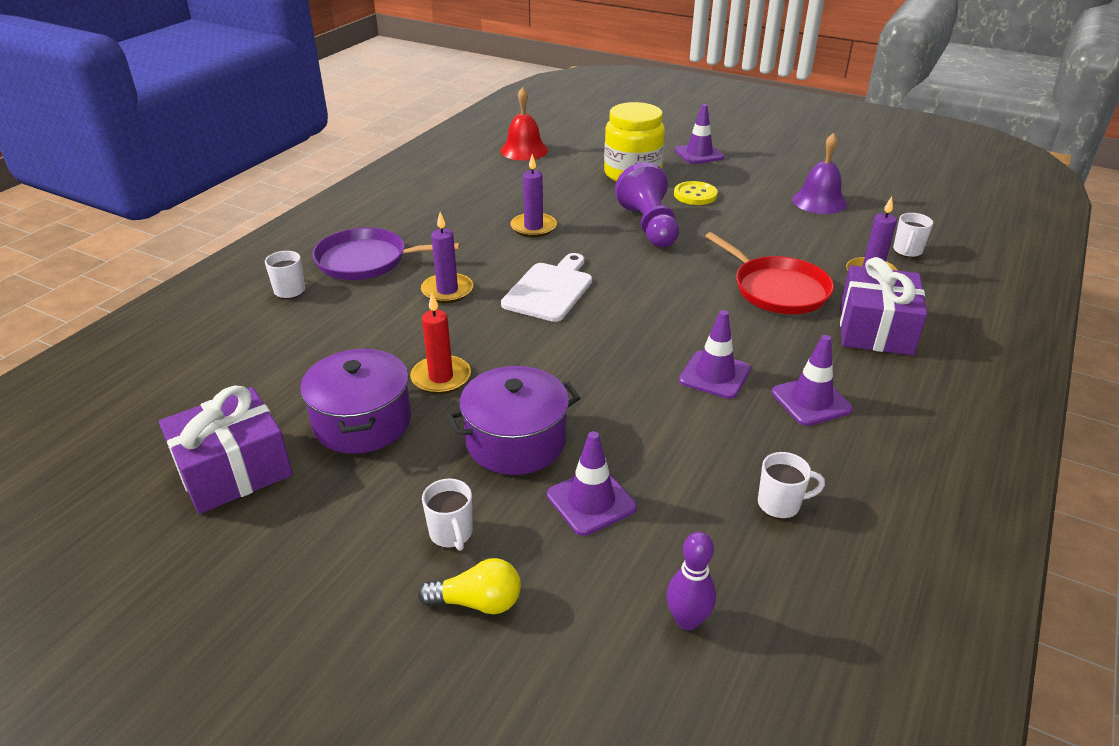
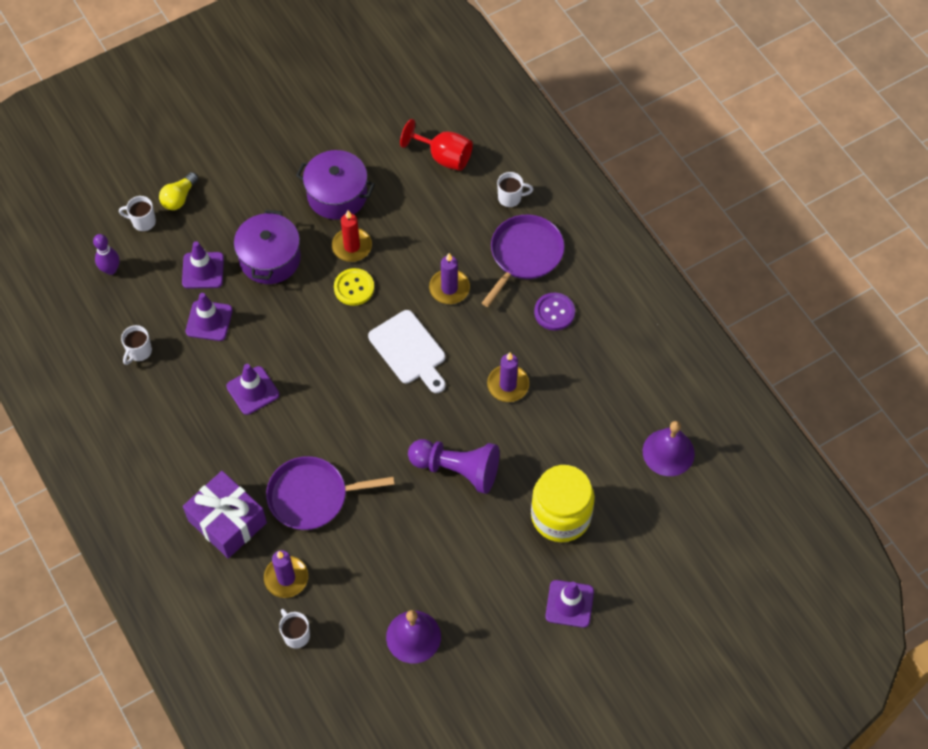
camera: 120 degrees right, 25 degrees up
purple gift [159,386,293,514] -> none
white mug [422,479,473,551] -> white mug moved to [119,196,156,231]
red bell [501,87,548,161] -> purple bell [643,421,695,476]
yellow button [674,181,718,205] -> yellow button moved to [334,268,374,306]
red pan [705,232,834,314] -> purple pan [266,456,395,530]
purple traffic cone [772,335,853,426] -> purple traffic cone moved to [186,293,233,341]
none -> red goblet [400,119,473,171]
none -> purple button [534,293,575,331]

